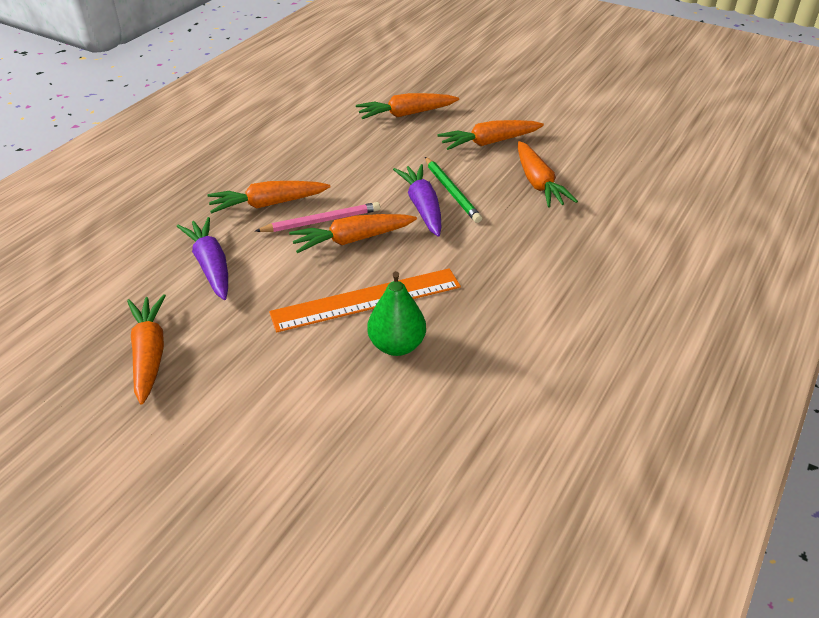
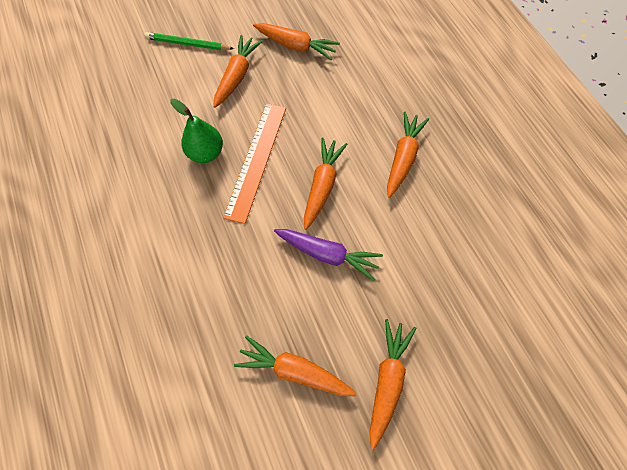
camera: 125 degrees right, 25 degrees up
purple carrot [177,217,228,300] -> none
pink pencil [255,202,380,232] -> none
orange carrot [356,93,459,119] -> orange carrot moved to [213,35,263,108]
green pencil [425,157,482,223] -> green pencil moved to [144,32,234,50]

